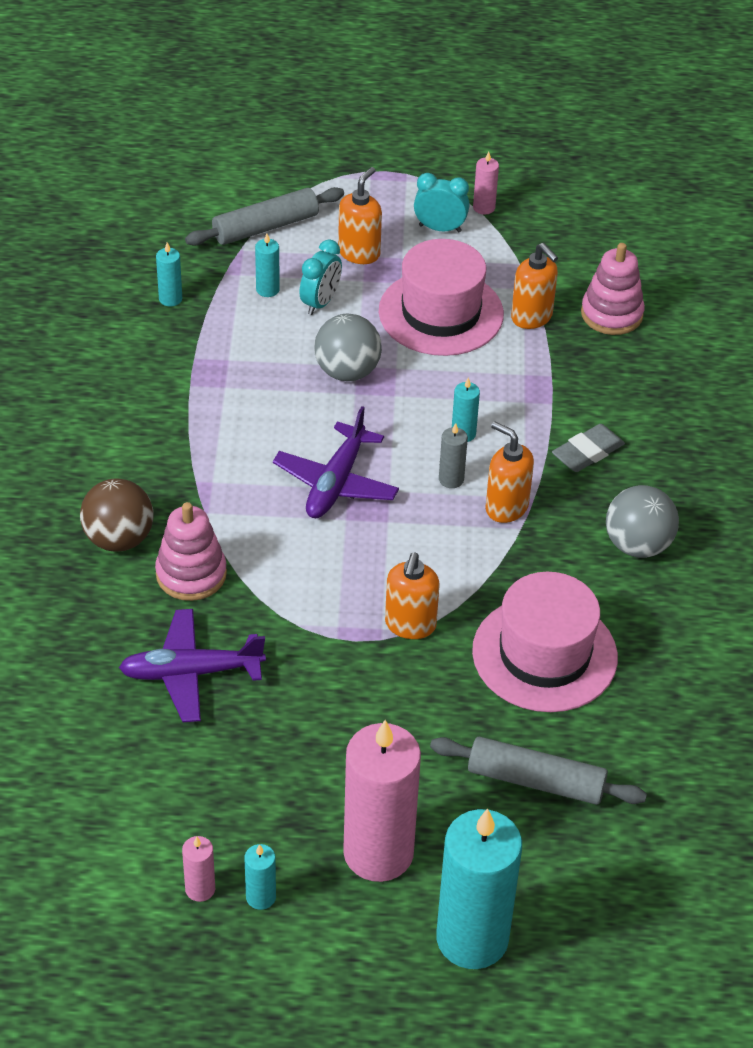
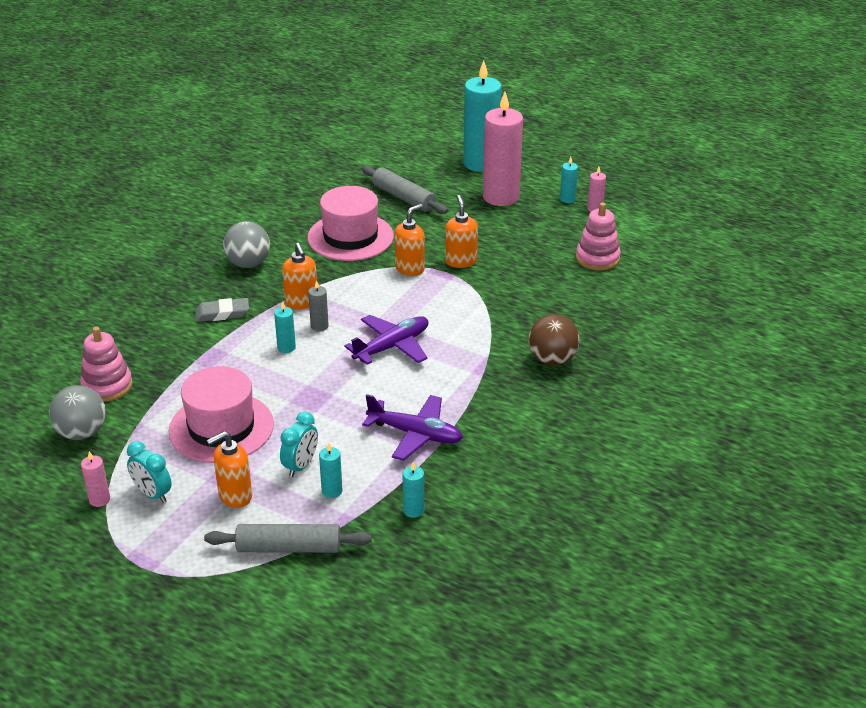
camera: 150 degrees left, 10 degrees down
purple plane [119,609,266,722] -> purple plane moved to [362,394,463,461]
pink stacking toy [155,502,227,601] -> pink stacking toy moved to [576,202,621,271]
turquoise clock [299,239,342,315] -> turquoise clock turned 150 degrees clockwise [280,412,318,477]
grey ball [314,314,382,381] -> grey ball moved to [49,385,106,440]
orange soap dispenser [511,243,558,329] -> orange soap dispenser moved to [445,195,478,268]

